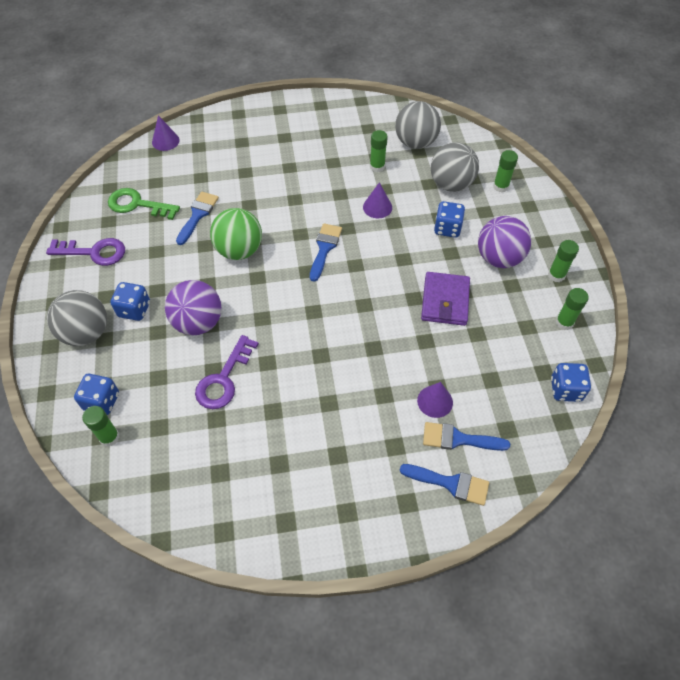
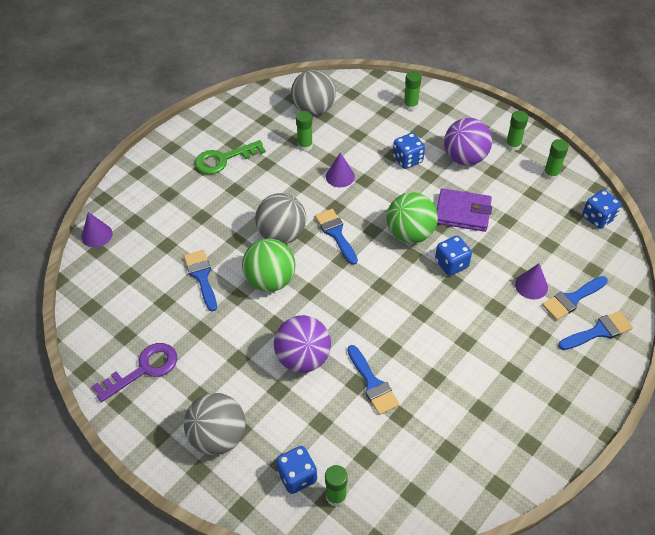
camera: 40 degrees left, 5 degrees down
green key [108,188,180,220] -> green key moved to [195,140,266,174]
blue dice [110,282,150,321] -> blue dice moved to [435,236,472,276]
purple key [195,335,259,409] -> blue brush [347,345,400,415]
purple wallet [421,272,470,326] -> purple wallet turned 45 degrees counterclockwise [437,188,492,232]
grey ball [431,142,479,192] -> grey ball moved to [255,193,306,244]
none -> green ball [386,192,438,243]

